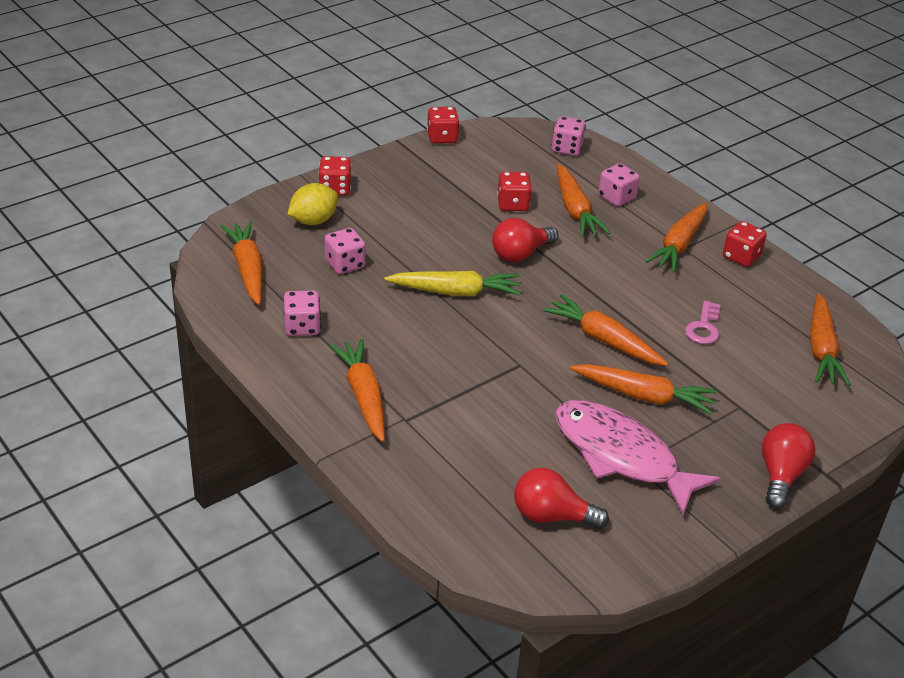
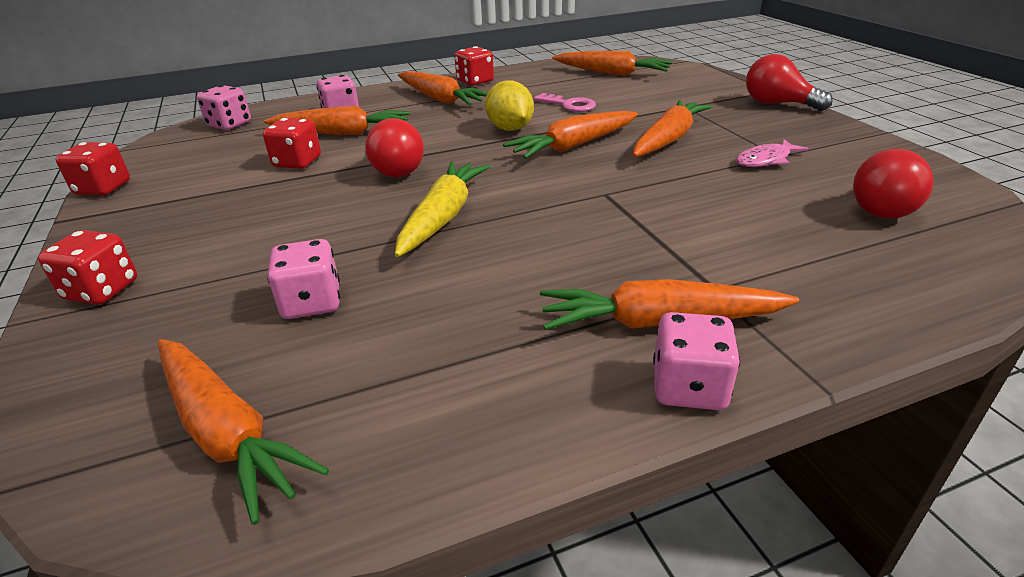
camera: 70 degrees left, 5 degrees down
orange carrot [221,221,262,305] -> orange carrot turned 135 degrees counterclockwise [158,339,329,525]
pink dice [284,290,321,336] -> pink dice moved to [653,312,740,410]
yellow lemon [287,183,338,225] -> yellow lemon moved to [485,80,534,131]
pink fish [555,400,721,515] -> pink fish [736,139,809,167], size x0.43

